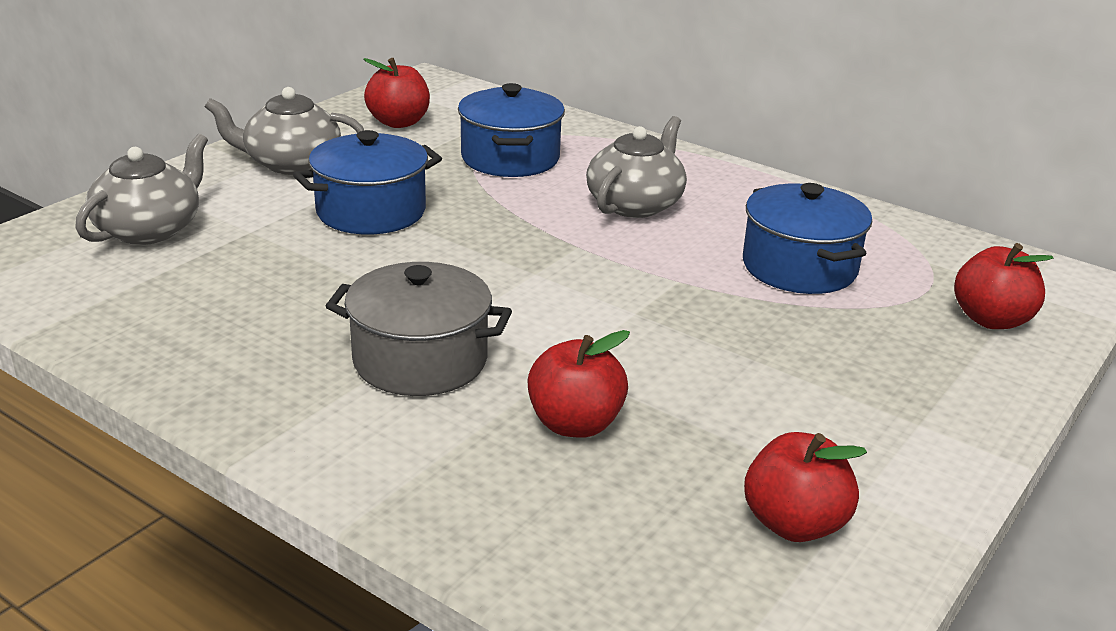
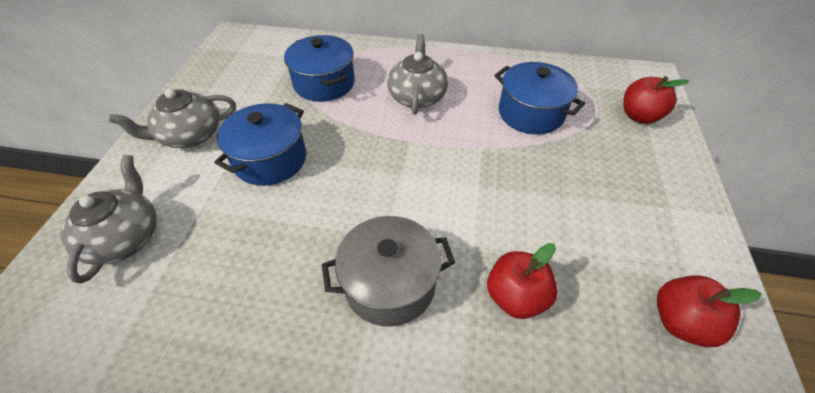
camera: 25 degrees left, 20 degrees up
red apple [363,58,430,128] -> none

